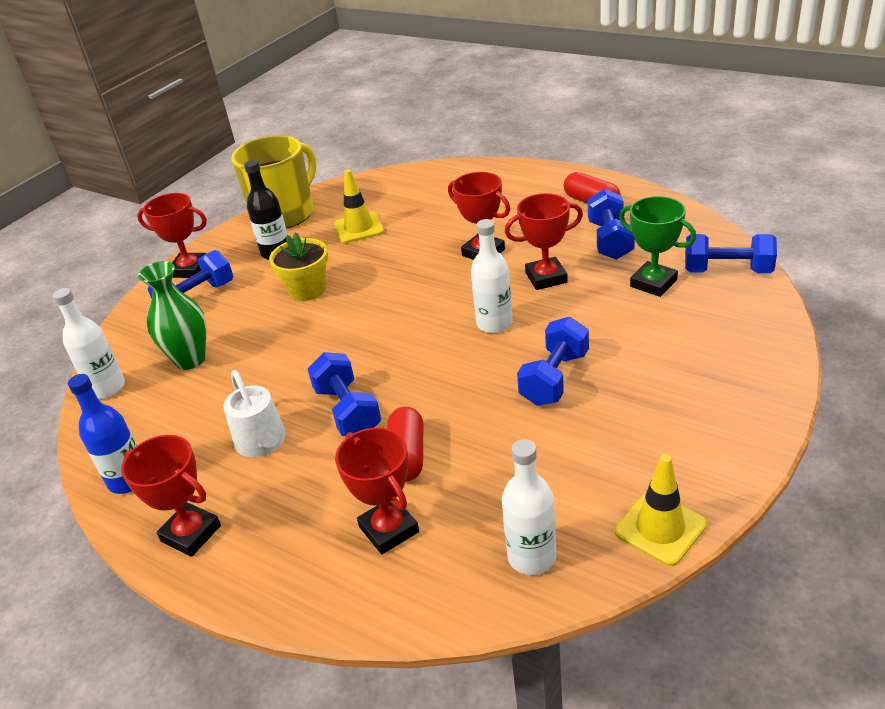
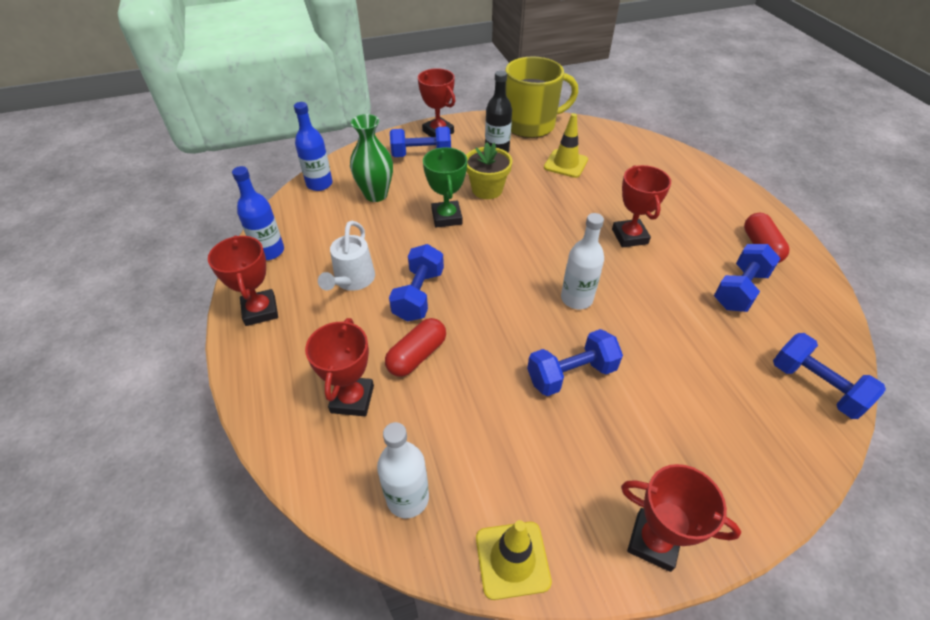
camera: 35 degrees right, 10 degrees up
white bottle [53,288,125,399] -> blue bottle [294,102,333,191]
red trophy [505,193,583,290] -> red trophy moved to [621,464,741,572]
green trophy [619,196,696,297] -> green trophy moved to [423,147,467,228]

